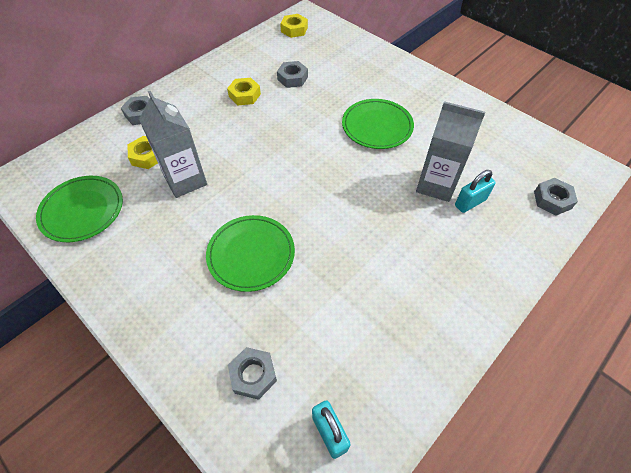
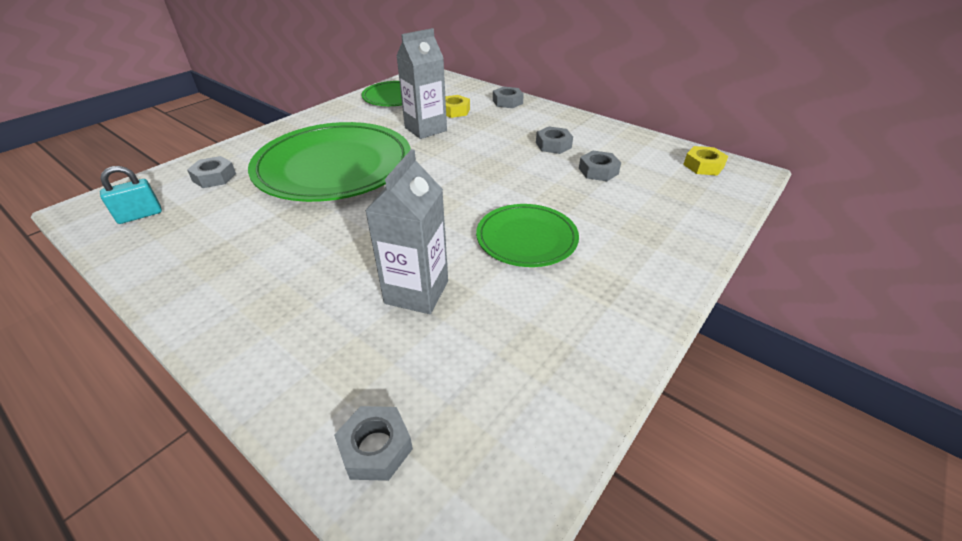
camera: 85 degrees right, 15 degrees down
green plate [206,215,295,292] -> green plate [248,122,411,202], size x1.88
yellow nut [227,78,261,106] -> grey nut [536,126,573,154]
turquoise padlock [455,170,496,213] -> none

